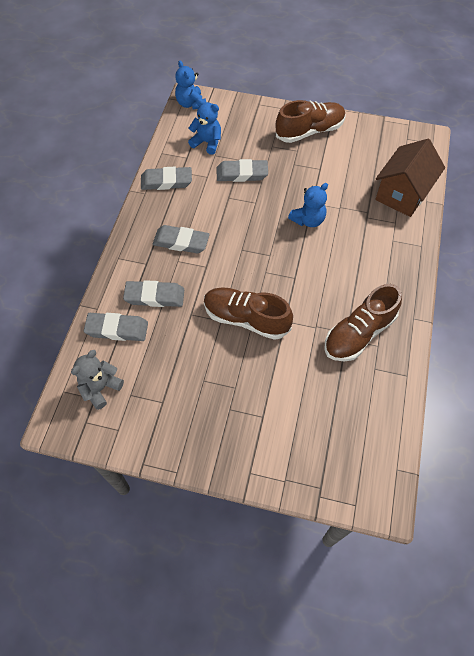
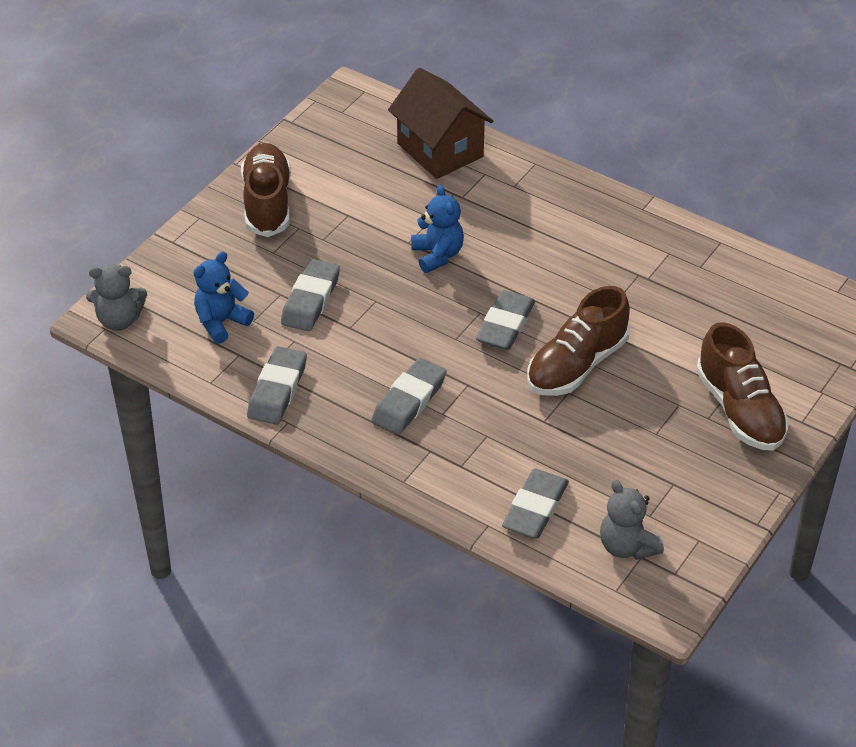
camera: 70 degrees left, 15 degrees down
grey eraser [123,280,184,307] -> grey eraser moved to [476,290,535,350]
blue teddy bear [175,61,206,109] -> grey teddy bear [86,265,147,331]
brown shoe [324,284,402,362] -> brown shoe moved to [696,322,789,451]

